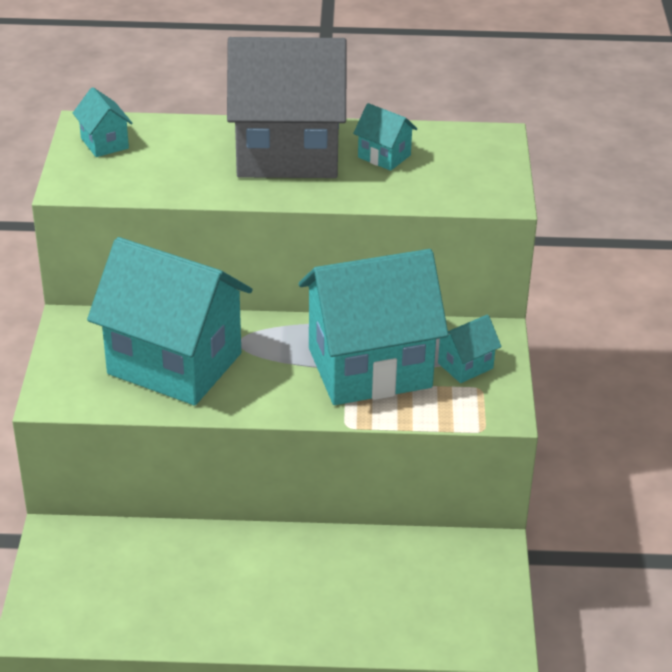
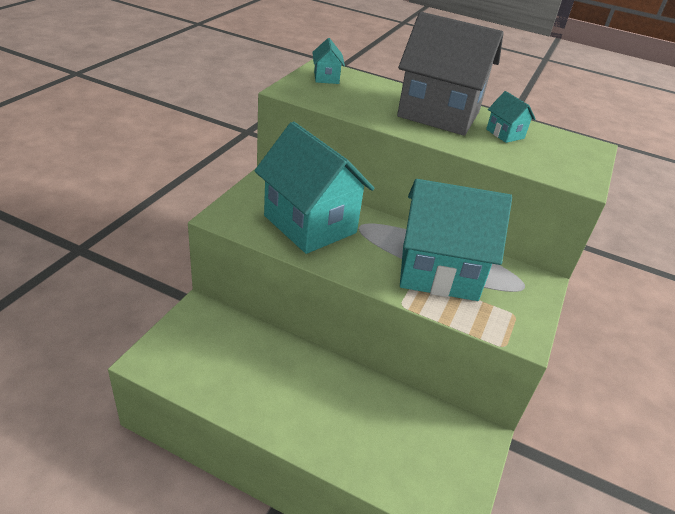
camera: 20 degrees right, 0 degrees up
turquoise house [438,314,502,383] -> none

